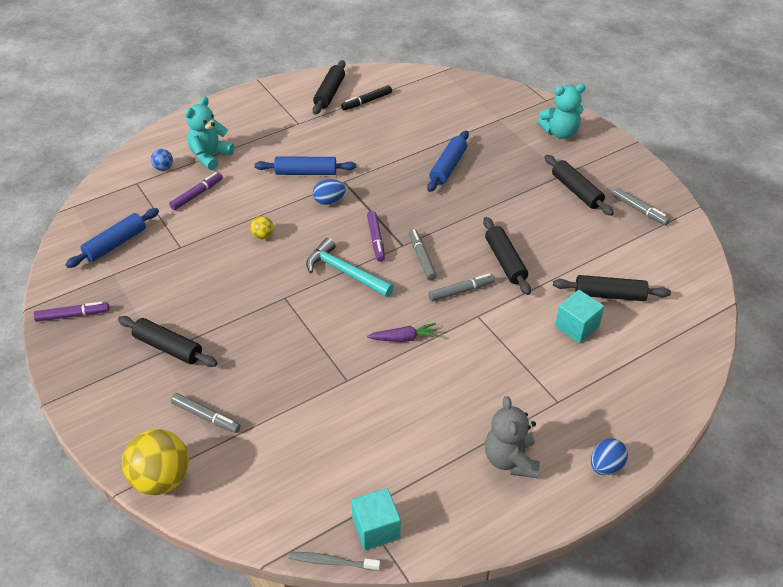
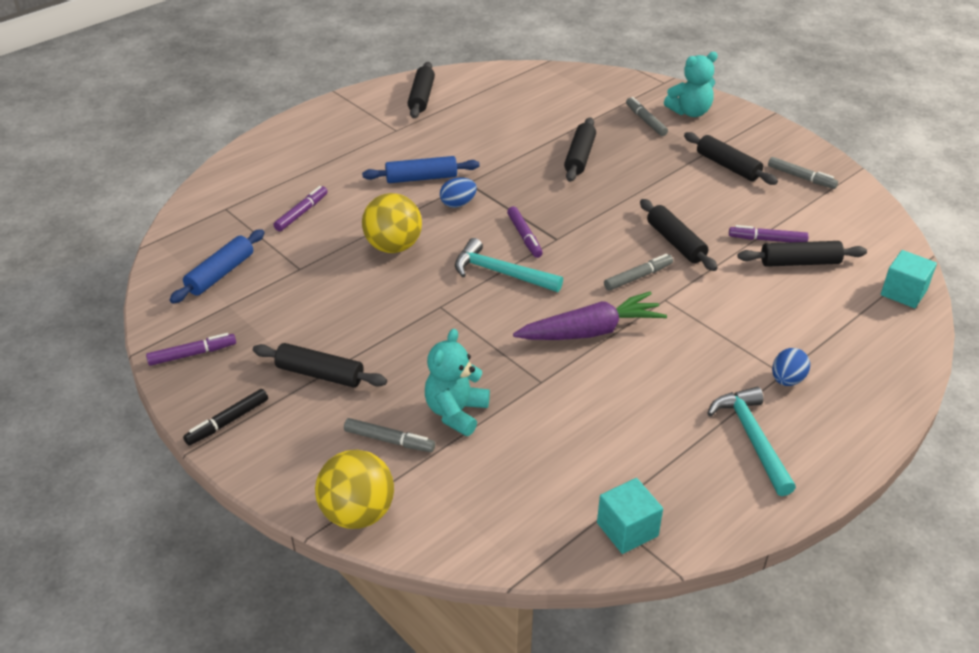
camera: 10 degrees left, 5 degrees down
blue ball [151,149,173,171] -> none
turquoise teddy bear [185,97,234,170] -> turquoise teddy bear moved to [425,329,490,436]
yellow ball [250,216,274,239] -> yellow ball [362,193,422,253], size x2.17
grey toothbrush [288,552,380,571] -> none
black marker [341,85,392,111] -> black marker moved to [183,389,268,446]
purple carrot [367,323,439,342] -> purple carrot [513,292,667,340], size x1.89
grey marker [409,229,437,280] -> grey marker moved to [626,97,668,136]
blue rolling pin [427,130,469,192] -> black rolling pin [564,117,596,182]
grey teddy bear [485,396,540,478] -> turquoise hammer [707,387,796,496]
turquoise cube [555,290,604,343] -> turquoise cube moved to [881,250,937,308]
blue egg [591,439,628,475] -> blue egg moved to [772,348,810,386]
none -> purple marker [729,225,809,242]

